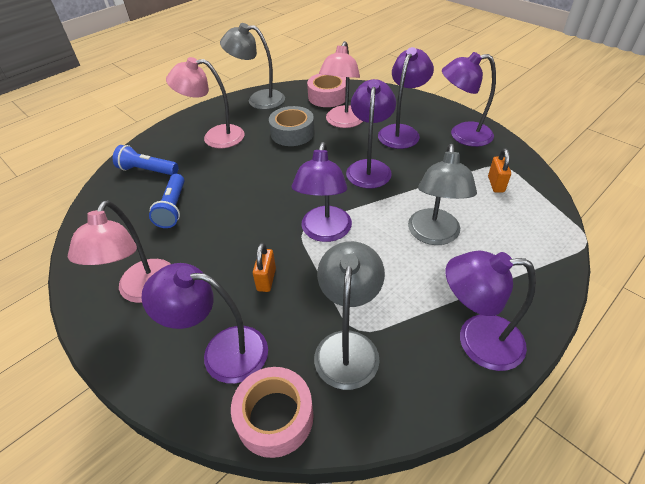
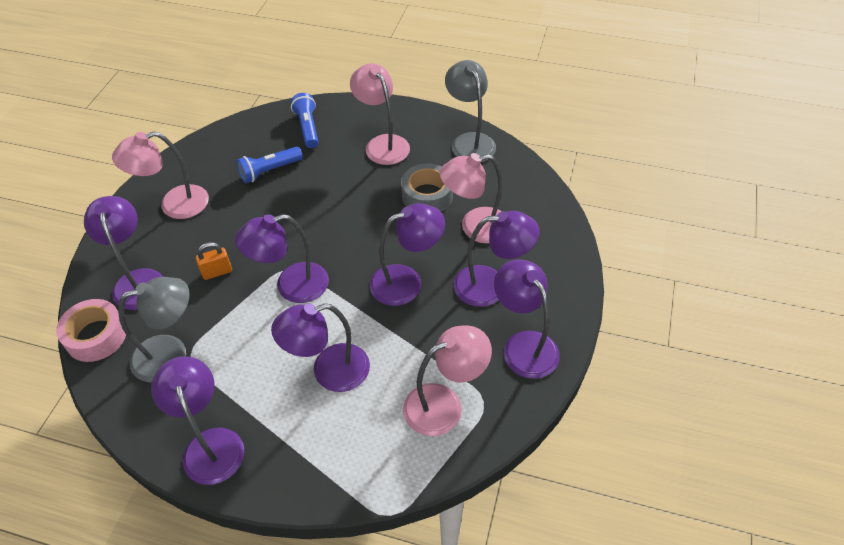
camera: 60 degrees right, 5 degrees up
pink tape [307,74,346,107] -> none
grey lamp [408,144,477,245] -> purple lamp [271,304,370,392]
orange padlock [488,149,511,192] -> pink lamp [403,326,492,436]

